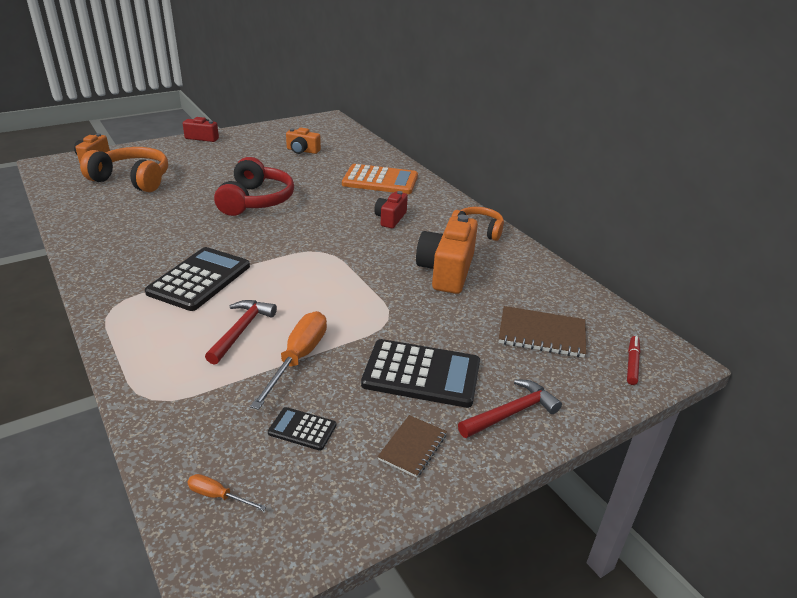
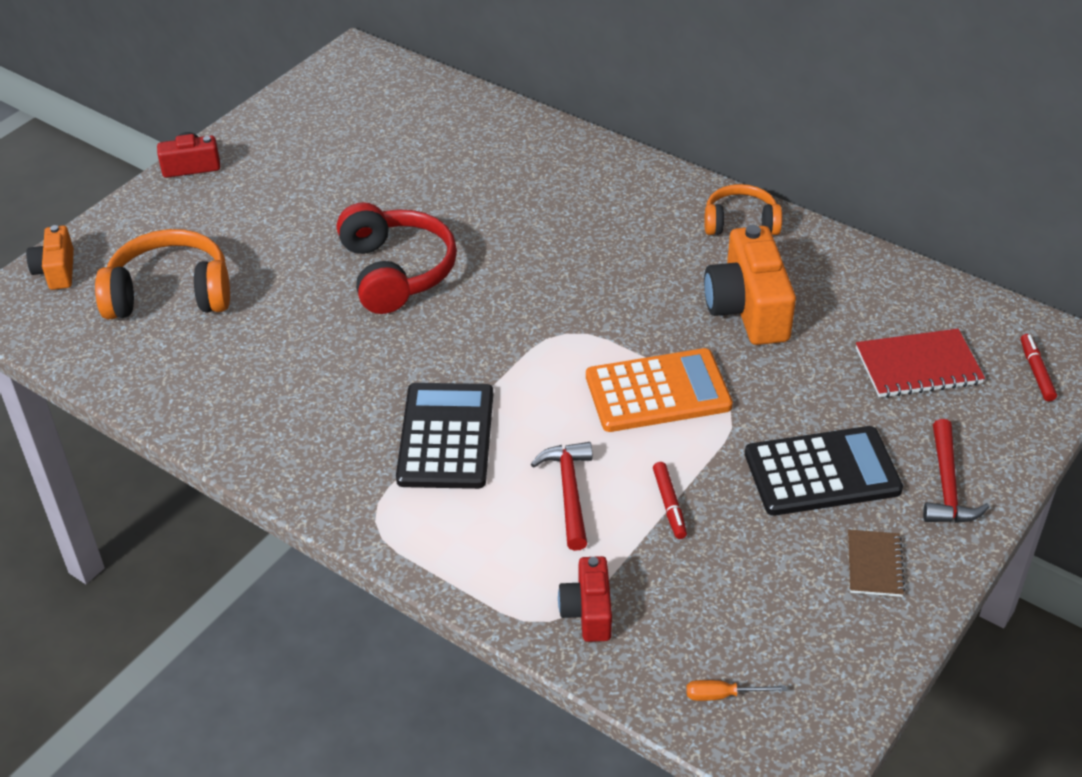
camera: 20 degrees left, 10 degrees up
orange screwdriver [250,311,327,410] -> red marker [653,462,687,539]
black calculator [268,407,336,451] -> none
orange camera [286,128,321,154] -> none
orange calculator [342,164,418,194] -> orange calculator moved to [586,348,733,432]
red camera [374,191,408,228] -> red camera moved to [558,556,612,642]
red hammer [458,379,562,438] -> red hammer turned 150 degrees clockwise [923,419,989,523]
brown notebook [499,306,586,358] -> red notebook [856,329,985,398]

